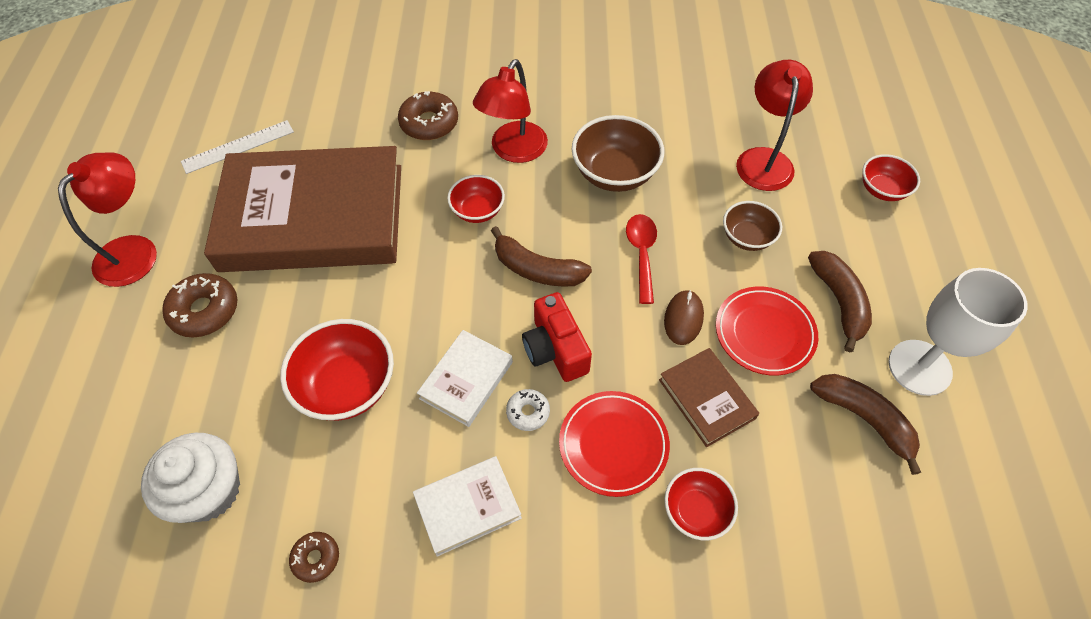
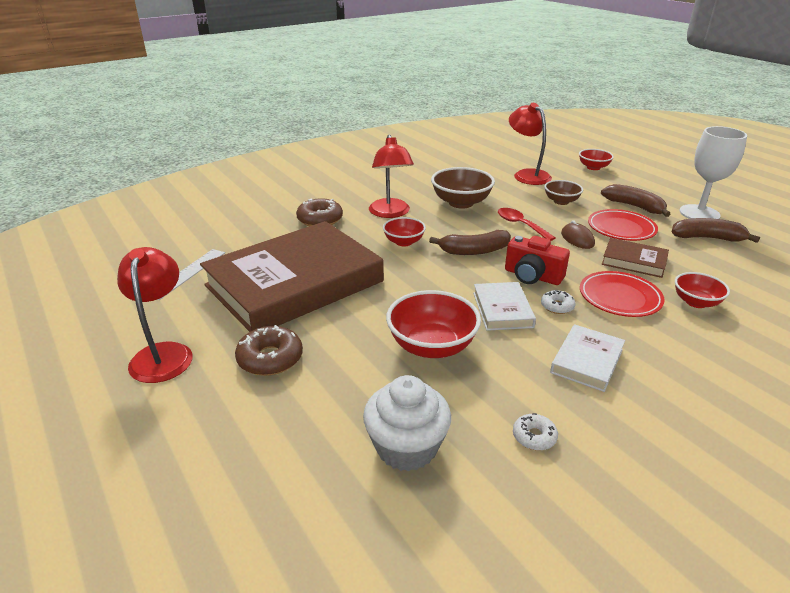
camera: 35 degrees left, 25 degrees down
brown donut [289,532,339,583] -> white donut [513,413,558,451]

